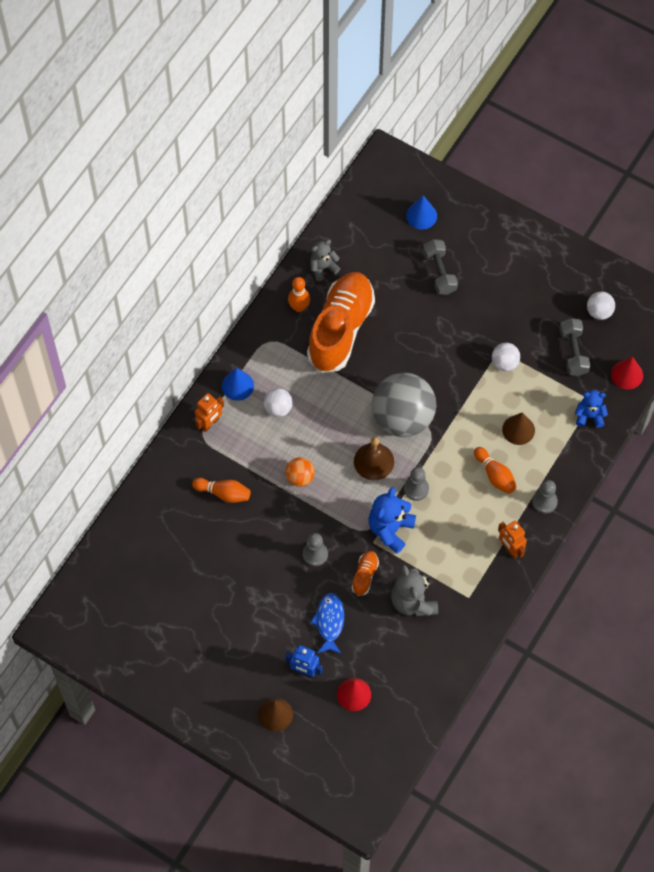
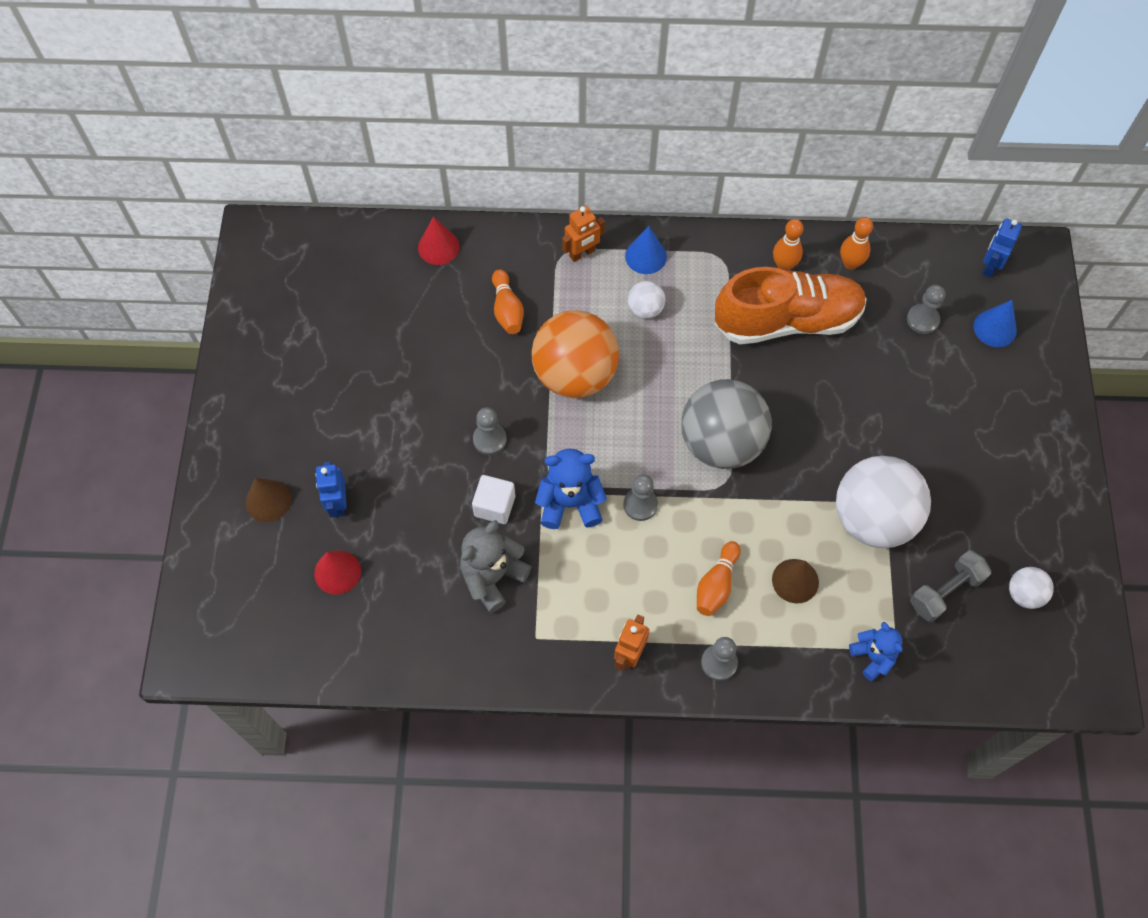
camera: 60 degrees right, 0 degrees up
orange robot [195,393,224,432] -> orange robot turned 45 degrees counterclockwise [562,206,605,262]
orange ball [285,457,315,487] -> orange ball [531,310,619,398], size x2.22
grey teddy bear [310,240,341,281] -> orange bowling pin [840,217,873,270]
blue fish [310,593,344,654] -> none
orange shoe [352,551,379,596] -> white cube [472,475,515,524]
brown bell [354,437,394,480] -> none
grey dumbbell [423,239,458,295] -> none
white ball [492,343,520,371] -> white ball [836,456,931,548], size x2.22
red cone [611,357,643,390] -> red cone moved to [418,216,459,265]
none -> grey pawn [907,285,945,334]
none -> blue robot [983,219,1022,277]

